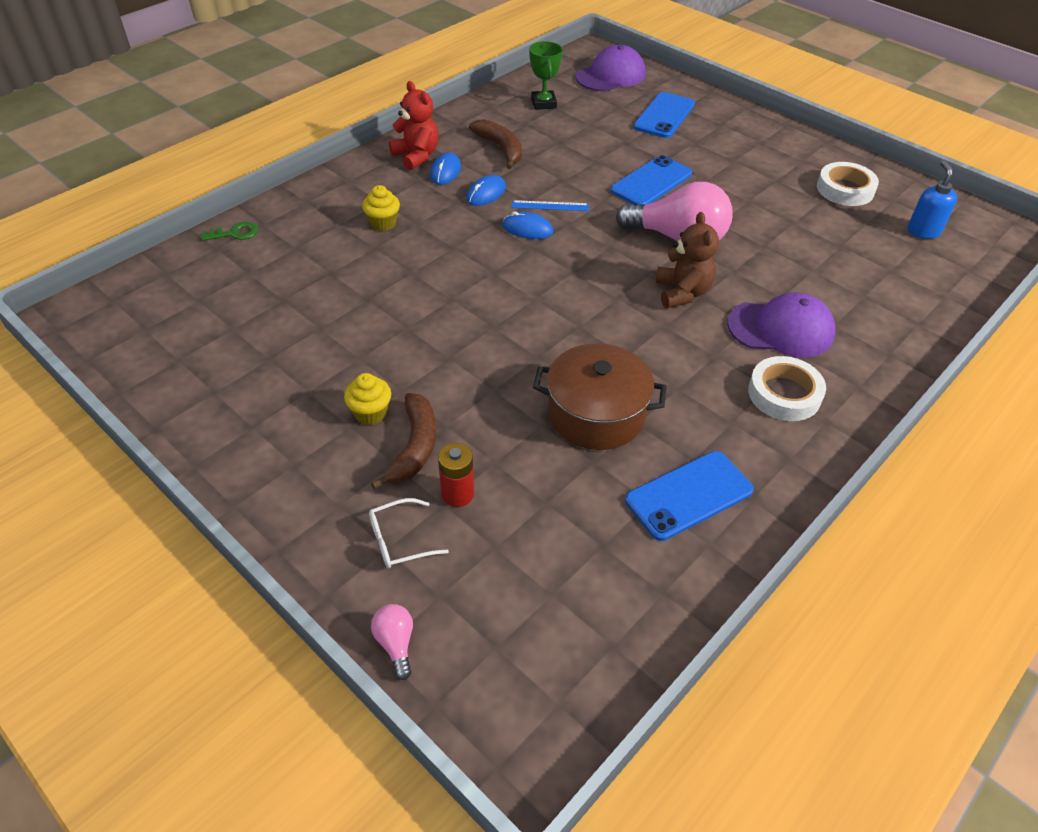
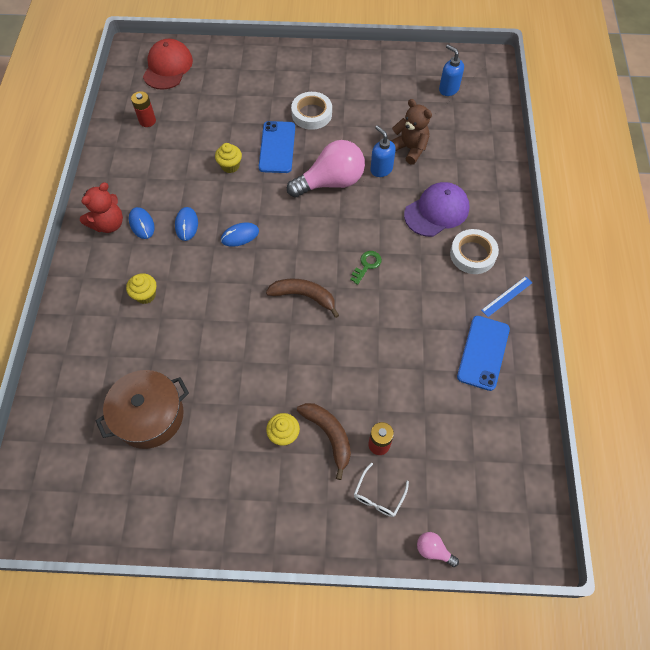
camera: 40 degrees left, 15 degrees up
green key [201,222,258,241] -> green key moved to [350,251,382,285]
red teddy bear [389,81,439,170] -> red teddy bear turned 120 degrees clockwise [80,182,123,233]
brown banana [469,119,522,169] -> brown banana moved to [266,279,339,318]
blue ruler [512,200,589,211] -> blue ruler moved to [481,276,532,317]
green trophy [529,41,563,110] -> red battery [131,91,156,127]
brown pot [533,343,667,450] -> brown pot moved to [96,370,189,449]
purple cap [575,45,646,91] -> red cap [143,39,193,90]
blue phone [633,92,695,138] -> none
brown teddy bear [656,212,719,308] -> brown teddy bear moved to [391,99,432,165]
white tape [817,162,879,206] -> white tape moved to [291,92,332,130]
none -> yellow cupcake [215,143,242,173]
none -> blue soap dispenser [370,125,396,177]

